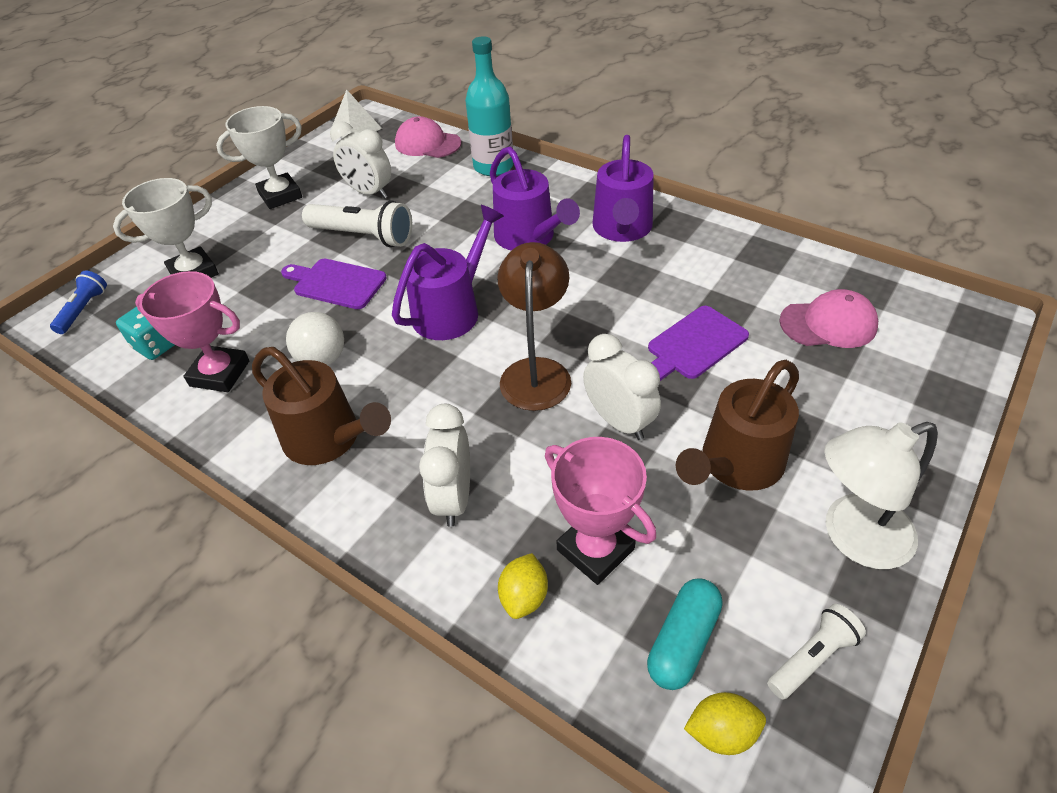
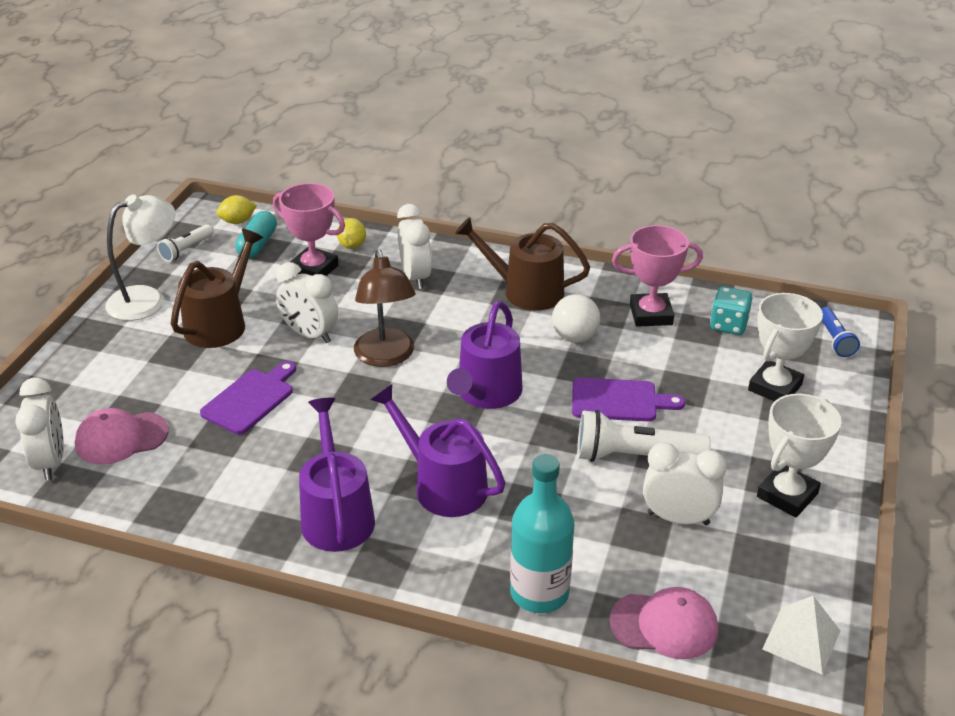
camera: 160 degrees right, 10 degrees down
none -> white clock [15,378,64,480]

